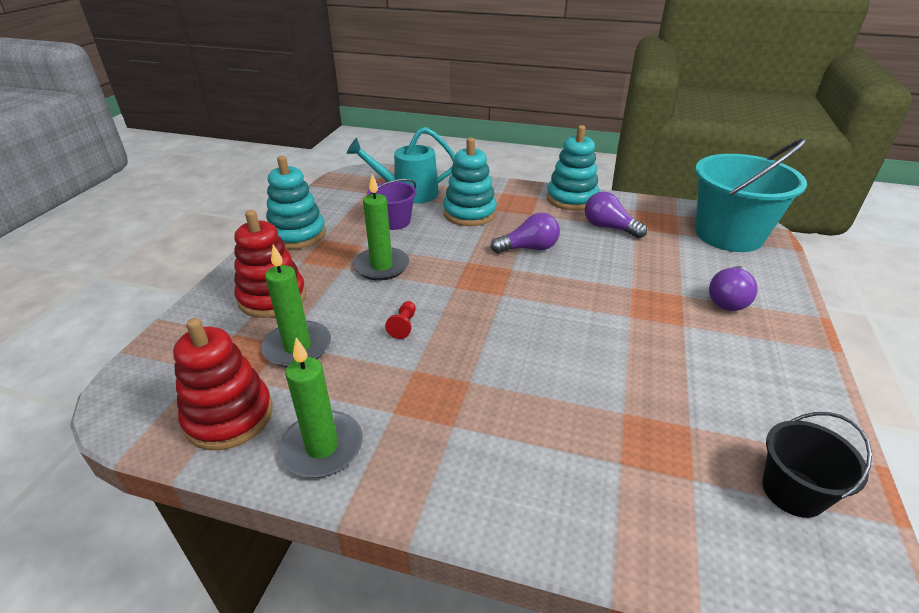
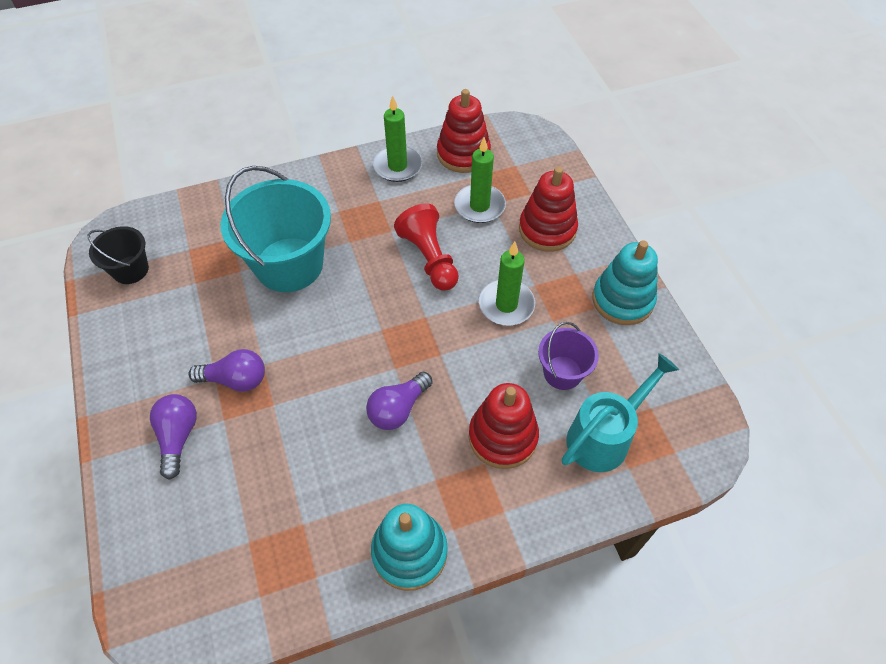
camera: 145 degrees right, 20 degrees up
red pawn [385,301,416,339] -> red pawn [394,203,459,291], size x2.19
turquoise stacking toy [443,138,497,226] -> red stacking toy [469,383,539,469]
purple light bulb [585,192,647,238] -> purple light bulb moved to [189,349,265,392]
turquoise bucket [695,138,807,252] -> turquoise bucket moved to [221,166,331,292]

